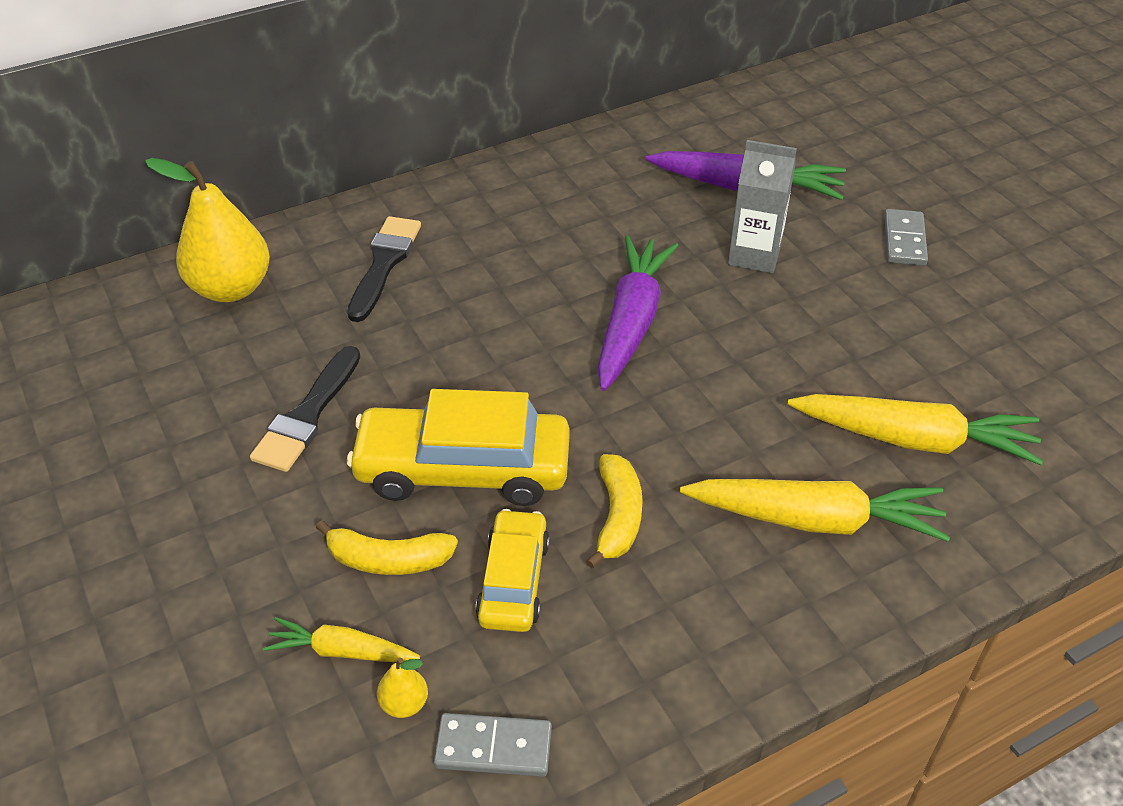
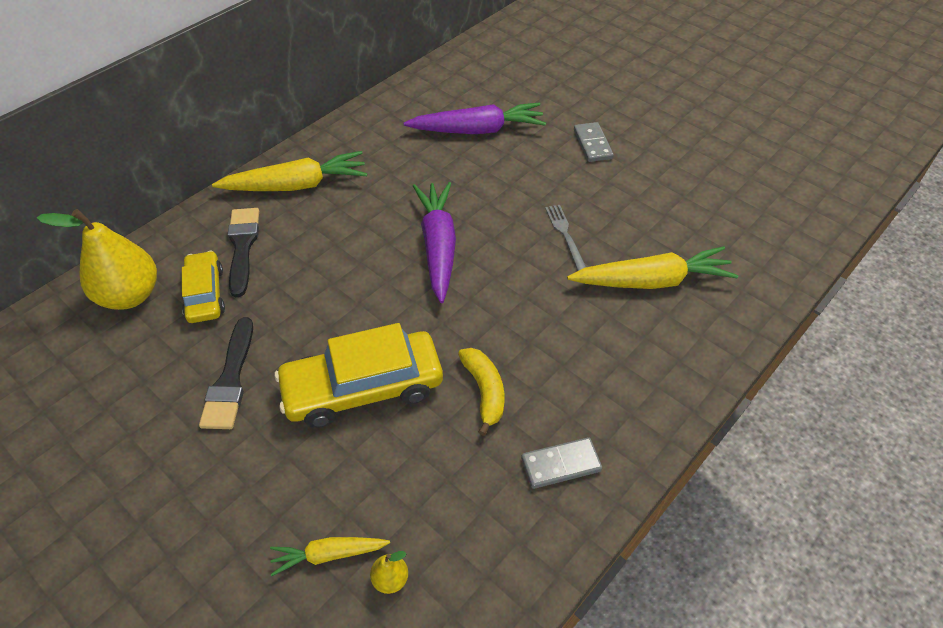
camera: 20 degrees left, 5 degrees up
yellow banana [316,520,458,575] -> none
grey domino [434,713,552,777] -> grey domino moved to [521,437,602,489]
yellow car [476,509,550,632] -> yellow car moved to [182,251,225,323]
yellow carrot [680,479,950,542] -> yellow carrot moved to [212,151,367,191]
grey carton [728,140,797,273] -> none
none -> grey fork [545,205,586,271]

